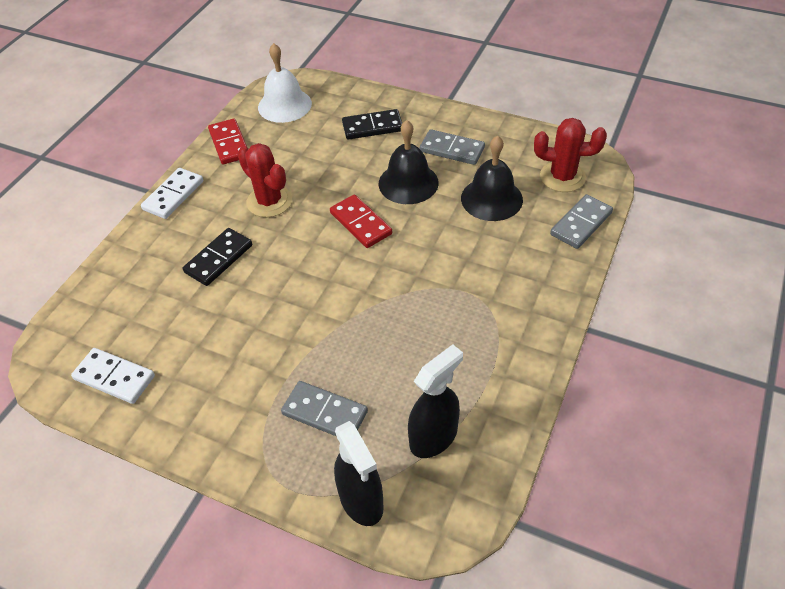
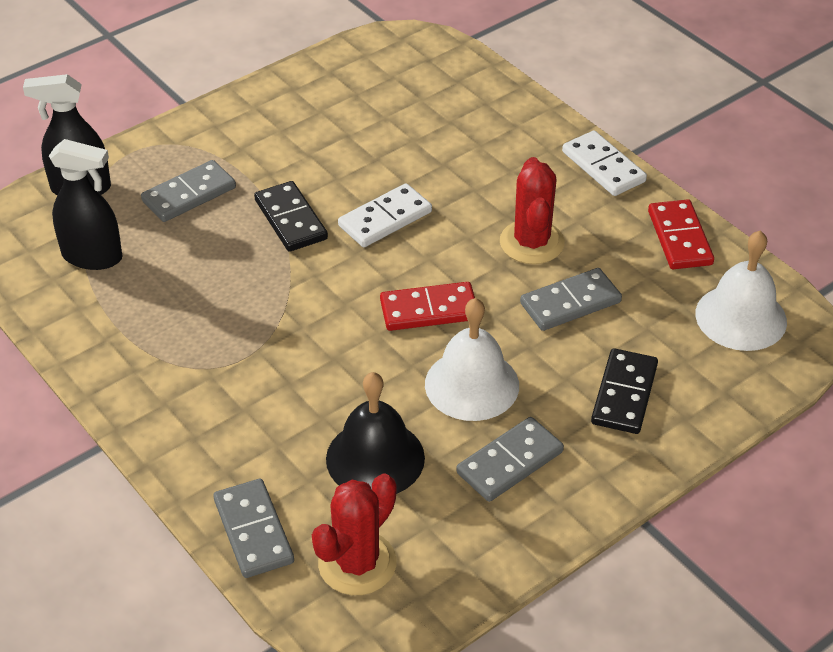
camera: 115 degrees right, 5 degrees down
white domino [71,348,155,404] -> white domino moved to [338,183,432,247]
black domino [183,228,252,286] -> black domino moved to [254,181,328,252]
red domino [208,119,247,164] -> red domino turned 75 degrees clockwise [648,199,714,269]
red cactus [238,143,292,217] -> red cactus turned 75 degrees counterclockwise [500,157,565,264]
black bell [379,120,439,204] -> white bell [425,298,519,421]
black spray bottle [408,344,463,458] -> black spray bottle turned 60 degrees counterclockwise [49,139,122,270]
none -> grey domino [520,268,622,331]

